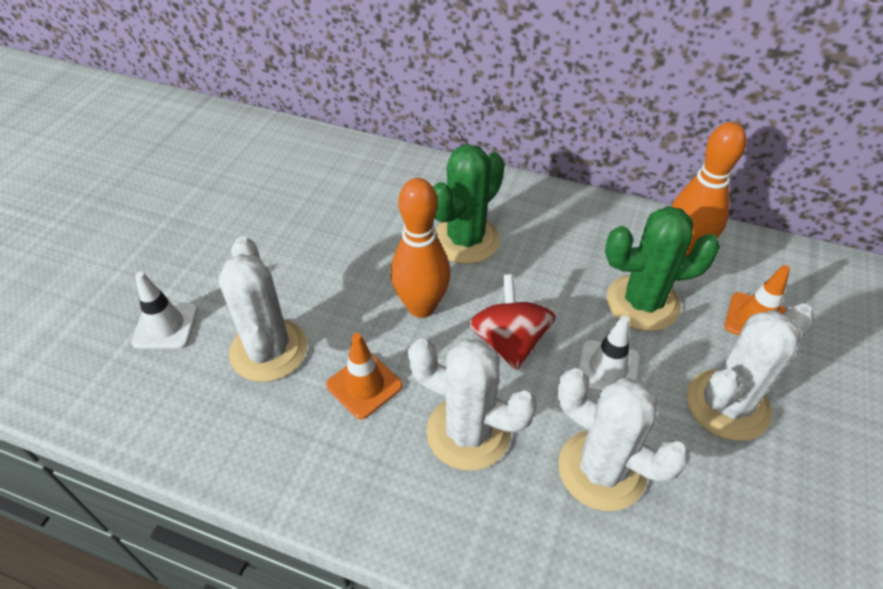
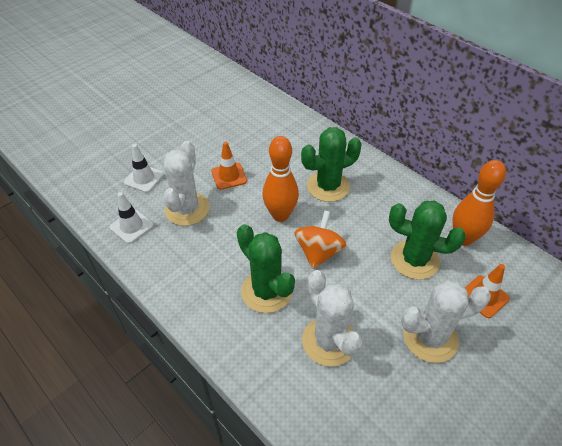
camera: 25 degrees right, 0 degrees up
orange traffic cone [326,333,403,419] -> orange traffic cone moved to [211,142,247,190]
white cactus [408,339,538,471] -> green cactus [237,224,295,313]
red spinning top [469,274,556,371] -> orange spinning top [294,210,347,269]
white traffic cone [578,315,640,392] -> white traffic cone moved to [109,192,154,244]

